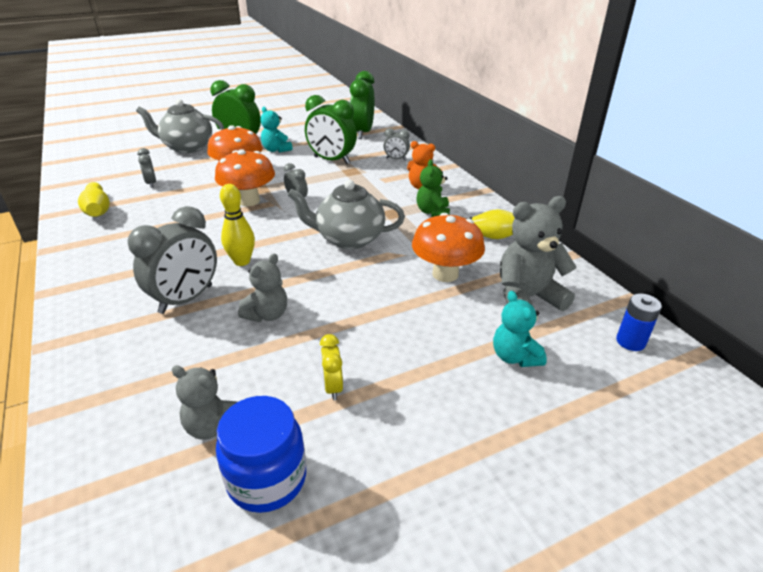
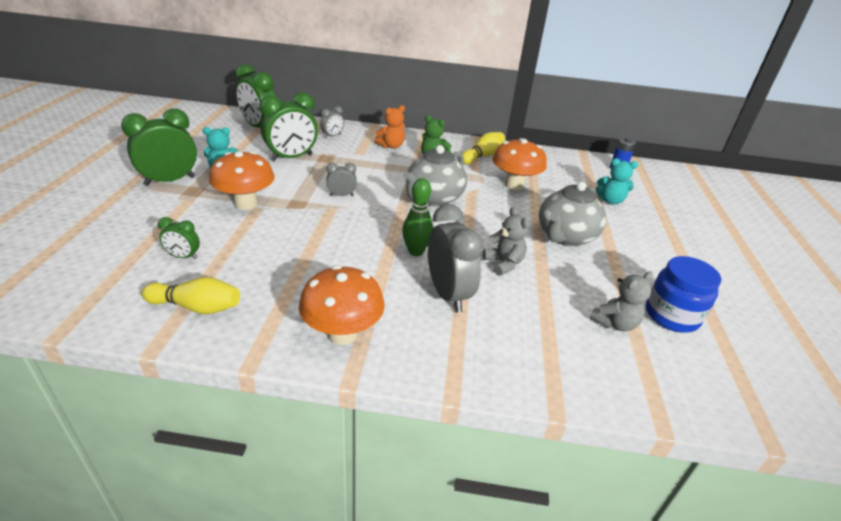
camera: 60 degrees left, 0 degrees up
grey teapot [136,99,224,153] -> grey teapot moved to [539,182,606,246]
grey clock [137,148,156,188] -> green clock [158,217,200,259]
orange mushroom [215,149,275,206] -> orange mushroom moved to [299,265,385,345]
yellow bowling pin [220,184,255,266] -> green bowling pin [402,178,433,256]
yellow clock [320,334,343,400] -> none
grey teddy bear [500,196,577,311] -> none

